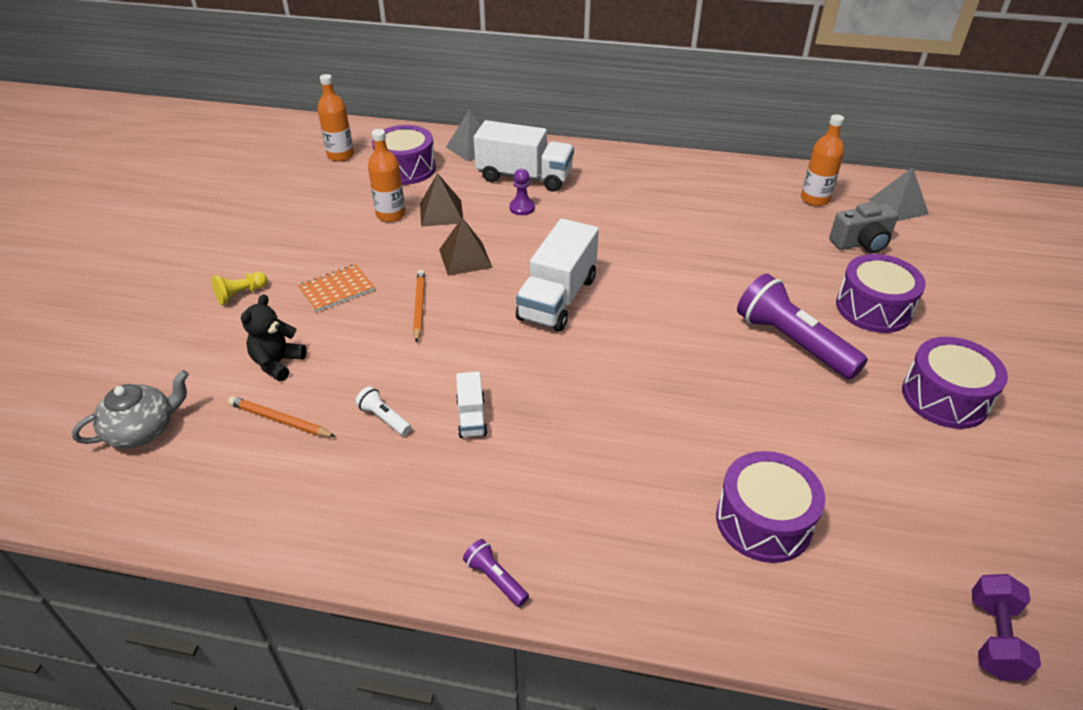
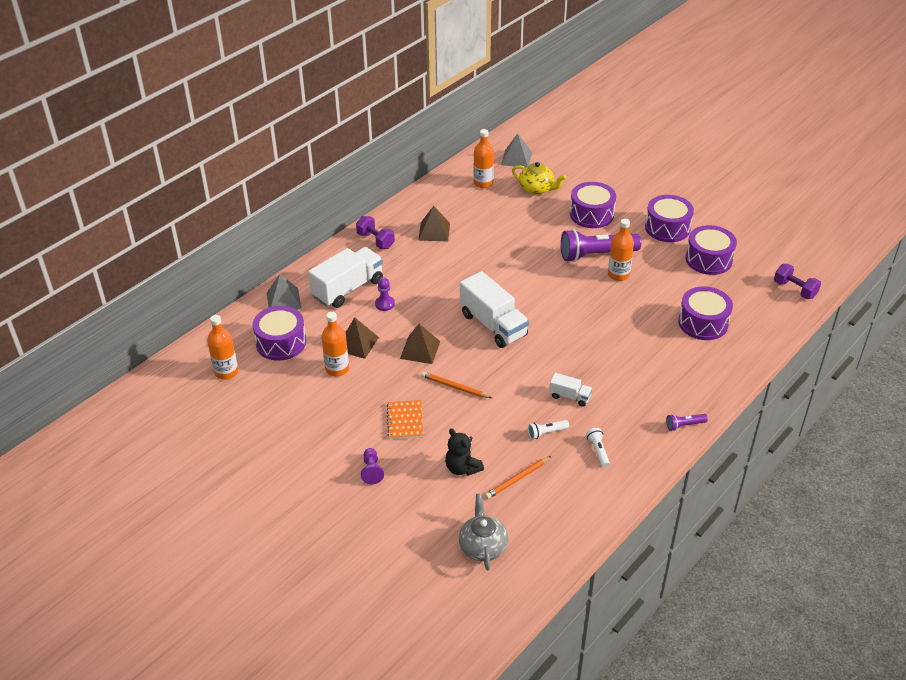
camera: 60 degrees left, 0 degrees up
yellow pawn [212,272,268,305] -> purple pawn [361,448,384,484]
grey camera [829,202,899,253] -> yellow teapot [512,162,566,195]
none -> purple dumbbell [356,216,395,249]
none -> brown pyramid [418,206,450,241]
none -> white flashlight [586,428,610,468]
none -> orange bottle [608,219,634,281]
none -> purple drum [685,225,737,275]

